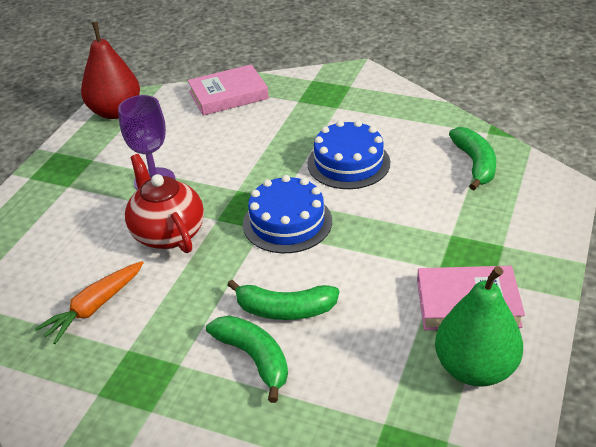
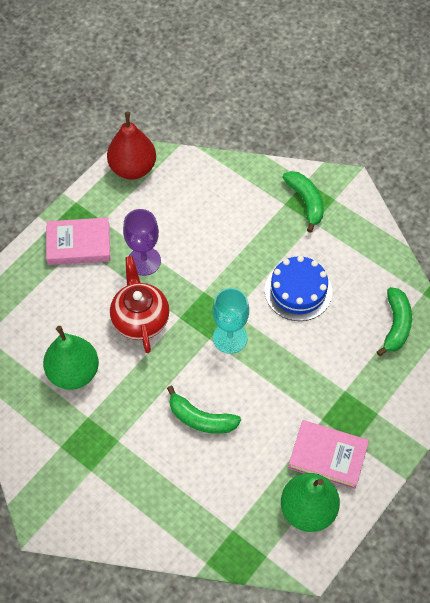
camera: 15 degrees right, 20 degrees up
orange carrot [35,261,144,344] -> green pear [43,326,99,390]
pink book [187,64,269,116] -> pink book moved to [46,218,111,265]
green banana [206,316,288,403] -> green banana moved to [282,171,324,233]
blue cake [243,175,332,253] -> turquoise goblet [213,288,249,354]

